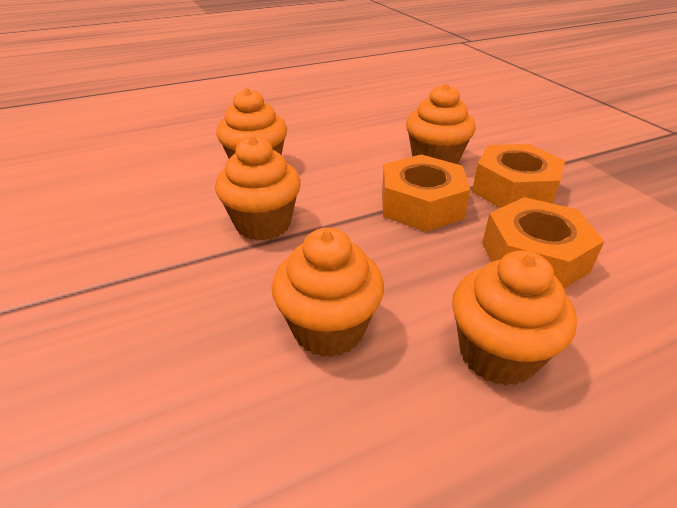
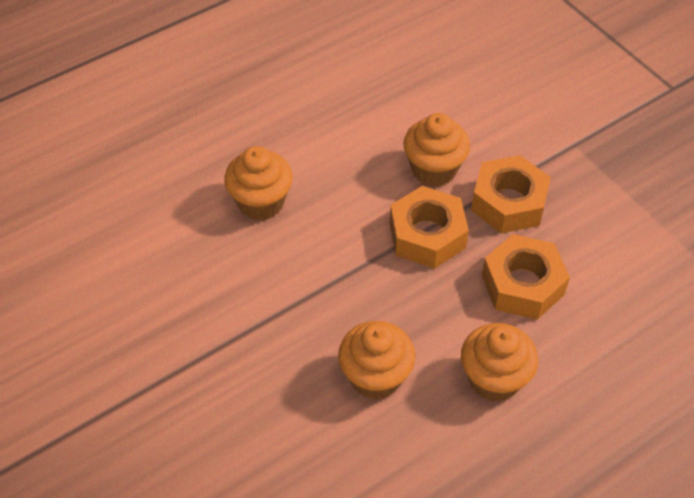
camera: 10 degrees left, 15 degrees up
orange cupcake [215,136,301,241] -> none

